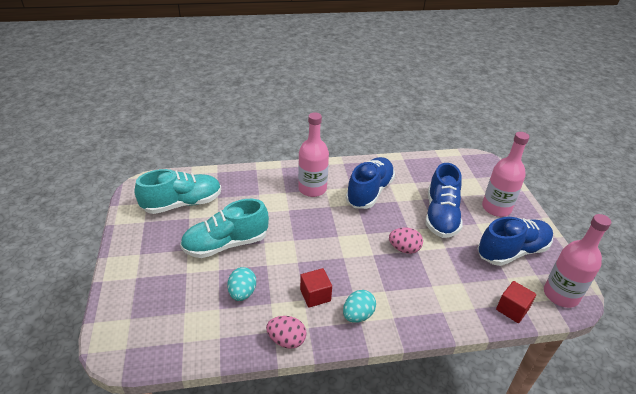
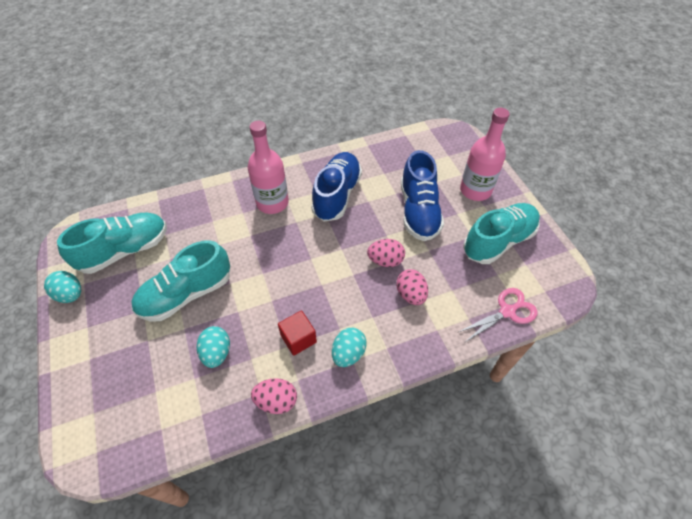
camera: 10 degrees left, 15 degrees up
blue shoe [478,217,553,266] -> turquoise shoe [463,203,540,264]
red cube [496,281,536,323] -> pink scissors [457,288,538,343]
pink bottle [544,214,611,308] -> none
none -> turquoise egg [44,271,81,303]
none -> pink egg [396,269,428,305]

